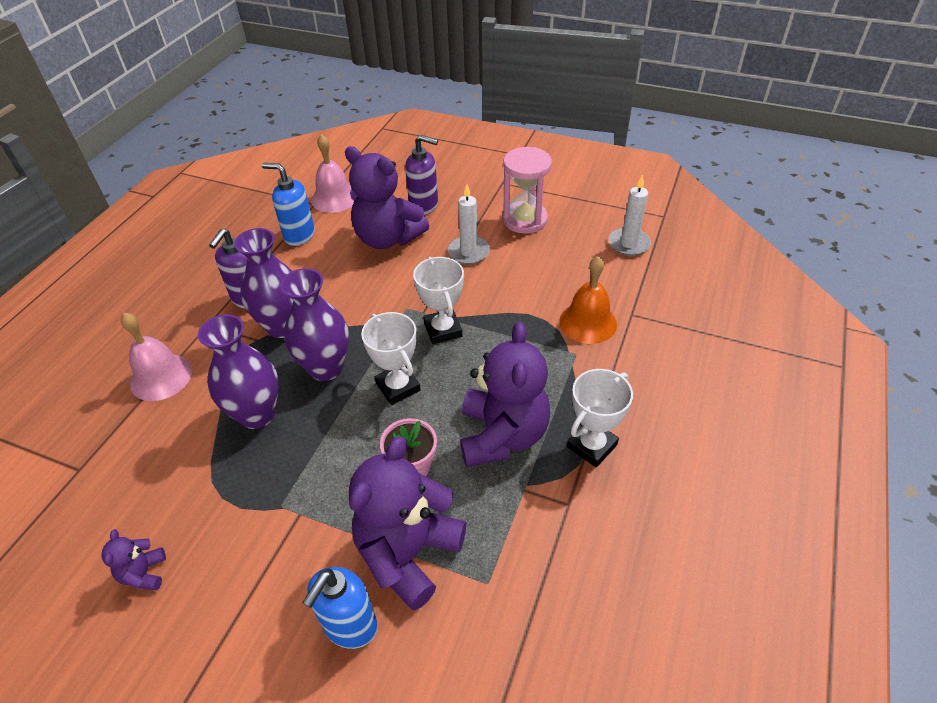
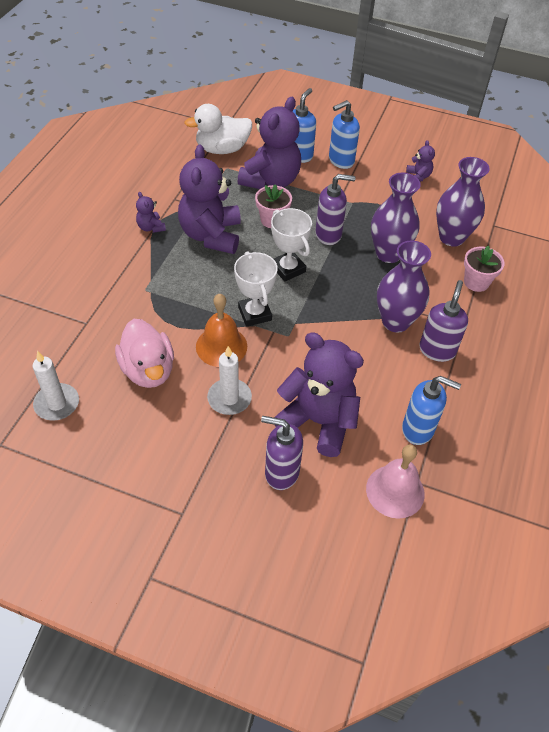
camera: 175 degrees right, 5 degrees up
pink bell [121,313,192,401] -> pink flower pot [464,246,505,292]
purple vase [280,268,349,381] -> purple vase moved to [436,157,490,247]
pink hourglass [503,147,552,234] -> none
orange bell [559,256,617,344] -> orange bell moved to [196,294,247,367]
white trophy [567,369,633,467] -> purple teddy bear [136,192,166,233]
none -> pink duck [115,319,174,388]
none -> white duck [184,104,252,154]
none -> purple soap dispenser [316,174,356,245]
none -> blue soap dispenser [329,100,360,169]

